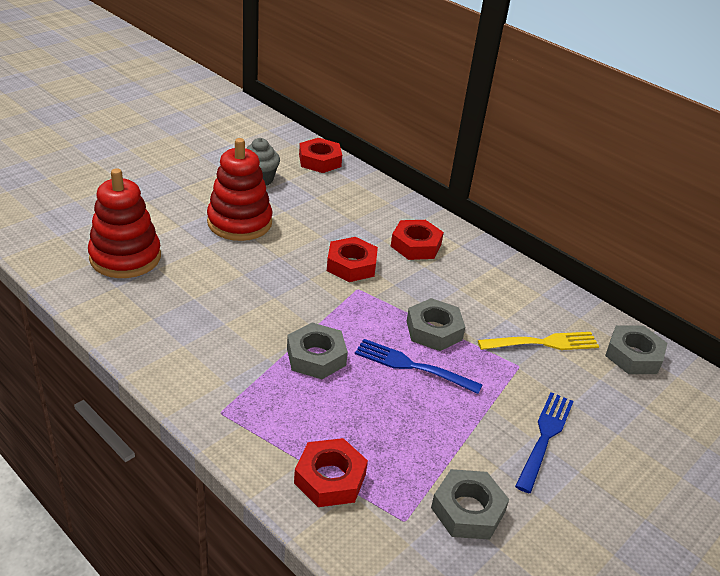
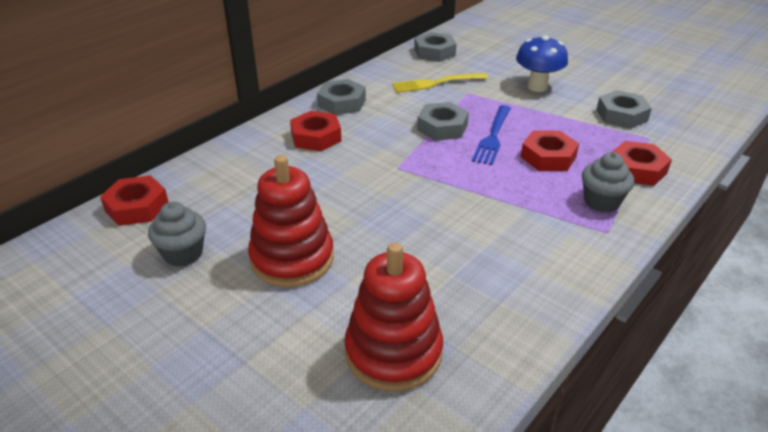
camera: 90 degrees left, 0 degrees up
grey nut [287,323,348,379] -> grey nut moved to [317,79,366,115]
red nut [327,237,378,282] -> red nut moved to [521,131,579,171]
yellow fork [478,332,599,350] -> yellow fork turned 90 degrees counterclockwise [392,73,488,92]
blue fork [515,392,574,493] -> blue mushroom [516,35,568,92]
none -> grey cupcake [582,152,634,213]

